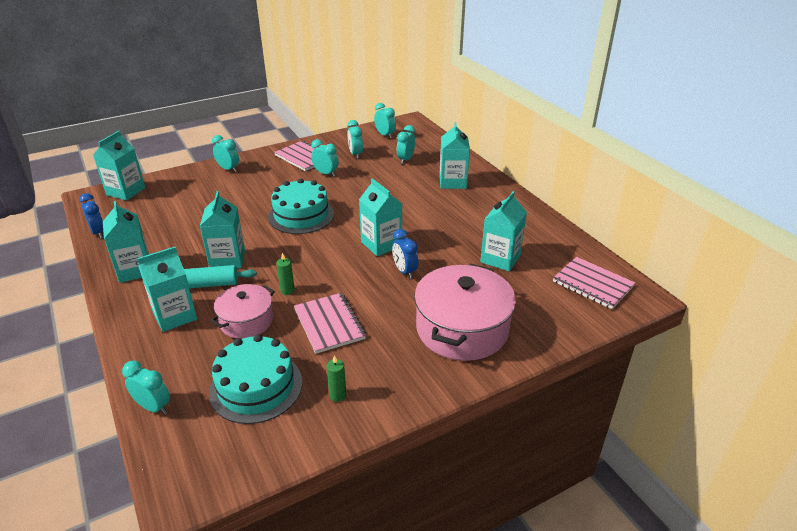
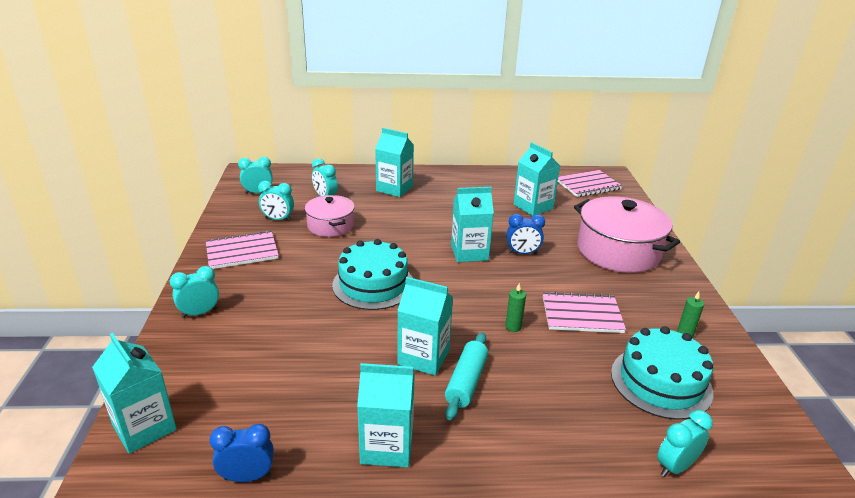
camera: 65 degrees left, 5 degrees down
turquoise carton [137,247,197,332] -> none
pink pot [211,284,275,339] -> pink pot moved to [305,195,355,237]
turquoise clock [311,139,339,177] -> none

